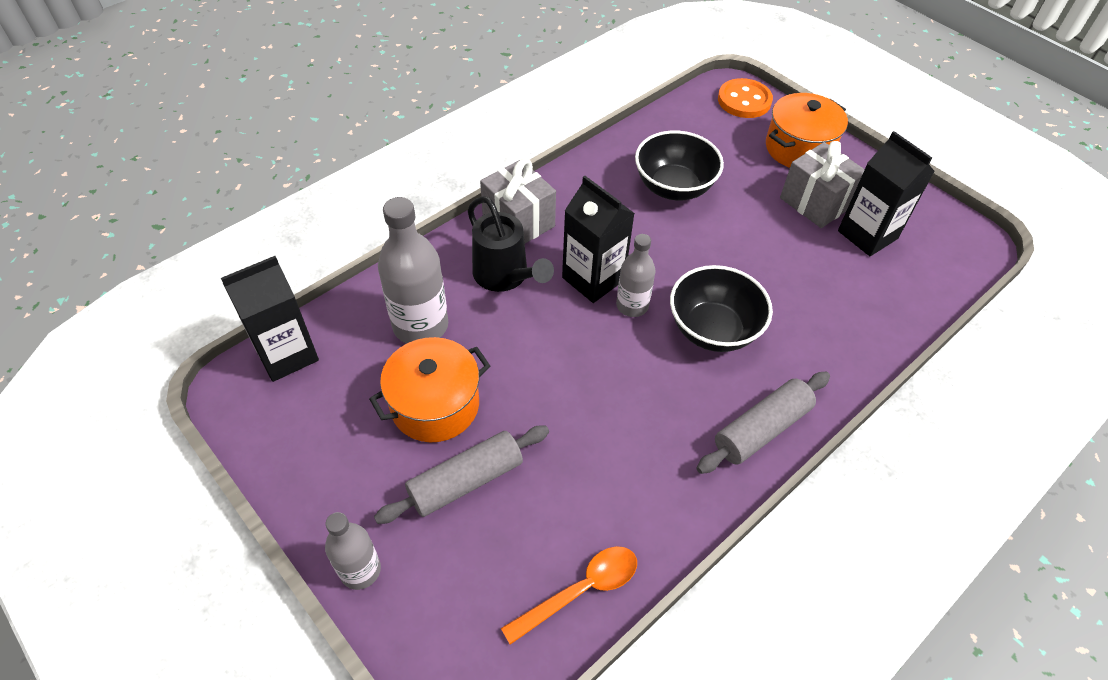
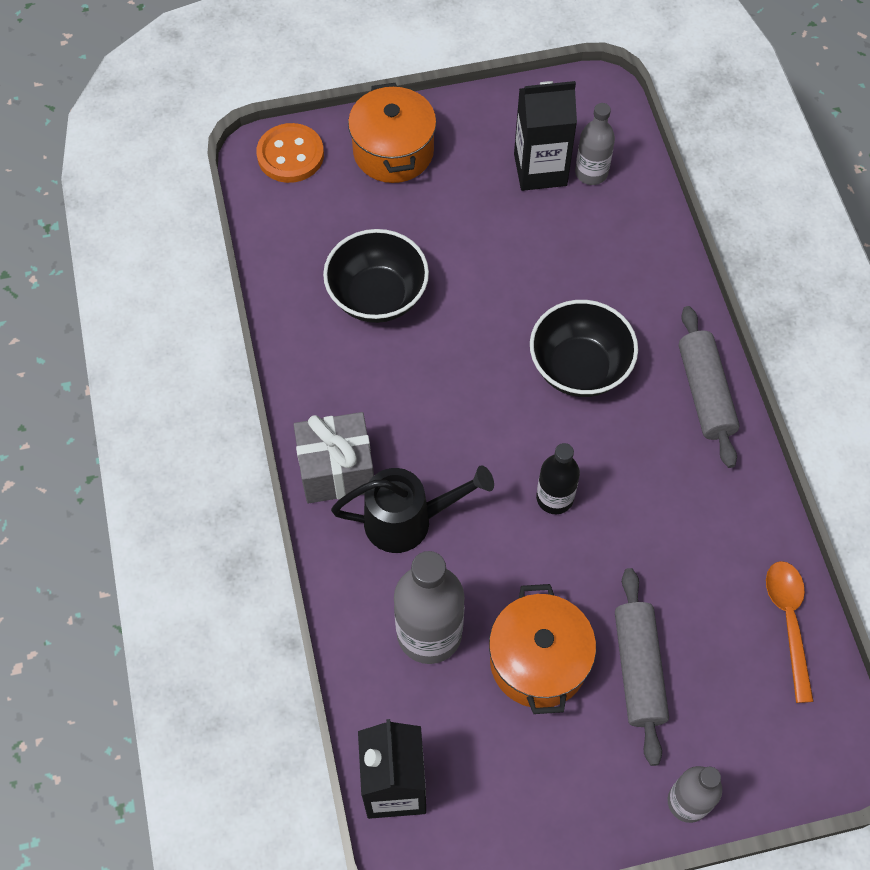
camera: 60 degrees left, 10 degrees up
black carton [562,176,635,303] -> none
grey bottle [616,234,656,317] -> grey bottle moved to [575,103,615,185]
grey gift [780,141,865,228] -> none
none -> black bottle [536,443,580,514]

